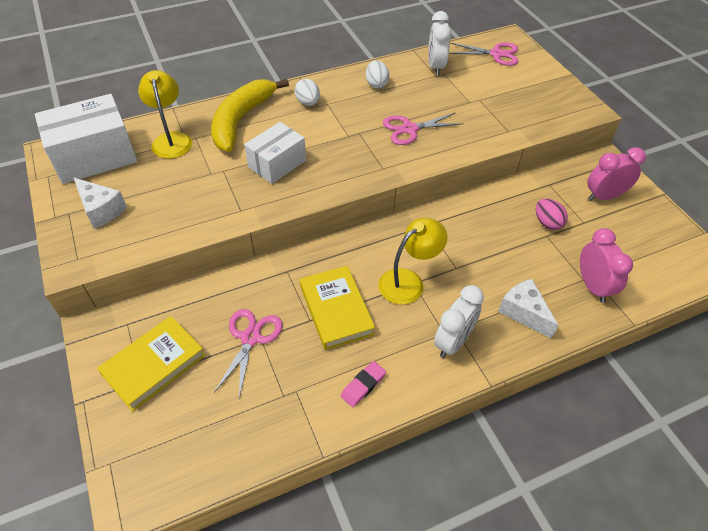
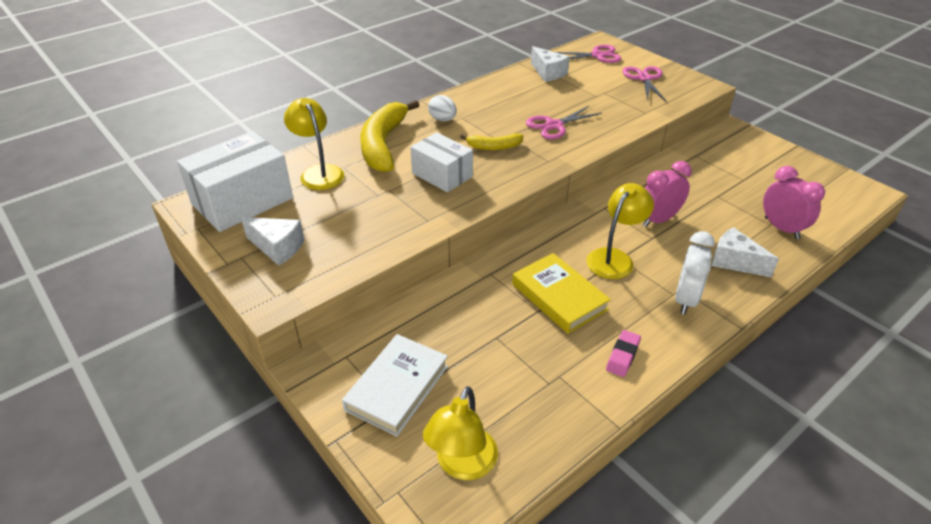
camera: 15 degrees left, 10 degrees down
yellow book [97,316,205,412] -> white book [342,334,448,436]
pink scissors [214,309,282,398] -> pink scissors moved to [622,66,666,101]
white box [244,122,306,184] -> white box turned 75 degrees counterclockwise [410,132,473,193]
white egg [366,60,389,88] -> none
white clock [428,11,451,75] -> white cheese [531,46,570,82]
pink egg [536,199,568,230] -> none
pink clock [587,147,646,201] -> pink clock moved to [643,161,692,227]
none -> yellow lamp [423,386,498,480]
none -> yellow banana [460,133,523,150]

